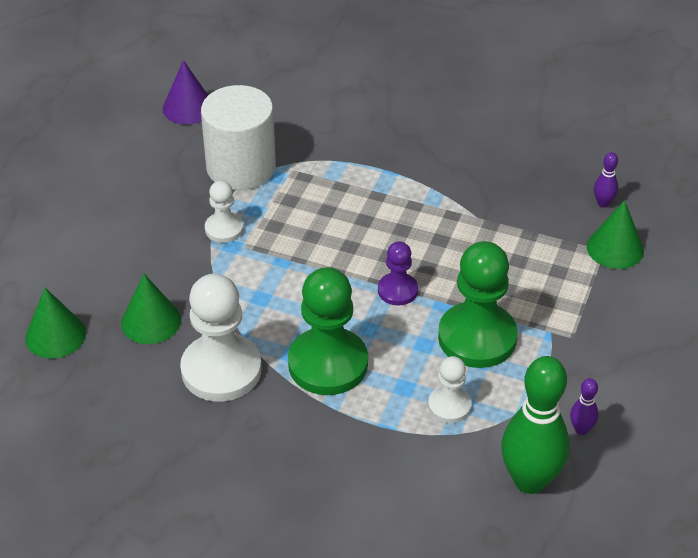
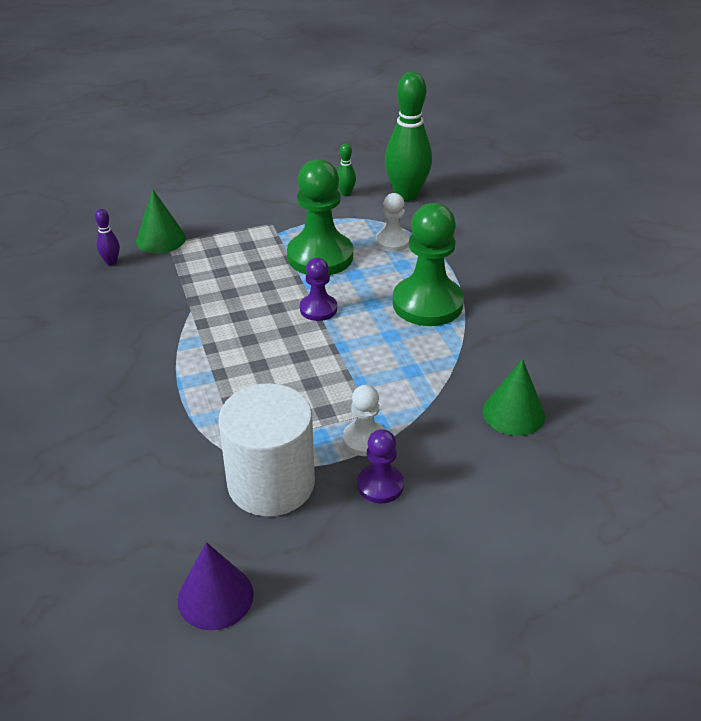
camera: 130 degrees left, 5 degrees down
green cone [25,288,86,359] -> none
white pawn [180,274,262,402] -> none
purple bowling pin [570,378,599,435] -> green bowling pin [337,143,356,196]
none -> purple pawn [357,429,404,503]

